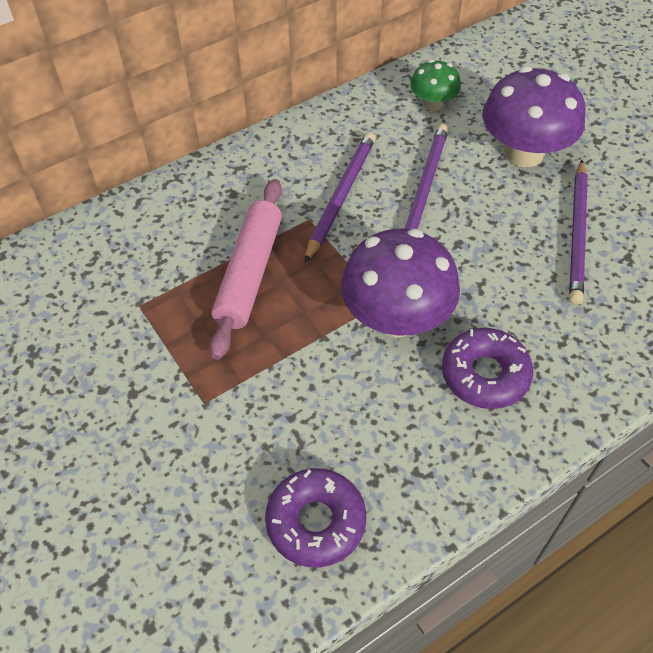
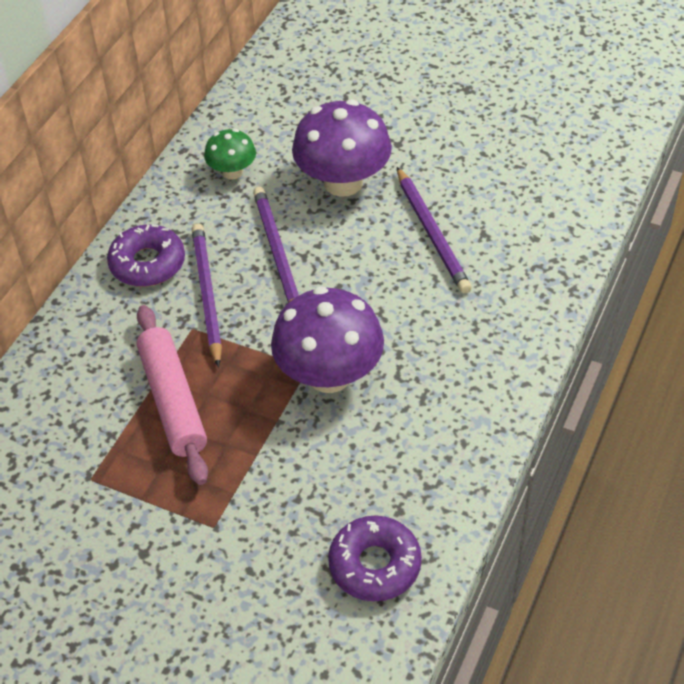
camera: 30 degrees left, 5 degrees down
purple donut [442,328,533,409] -> purple donut moved to [107,225,185,287]

